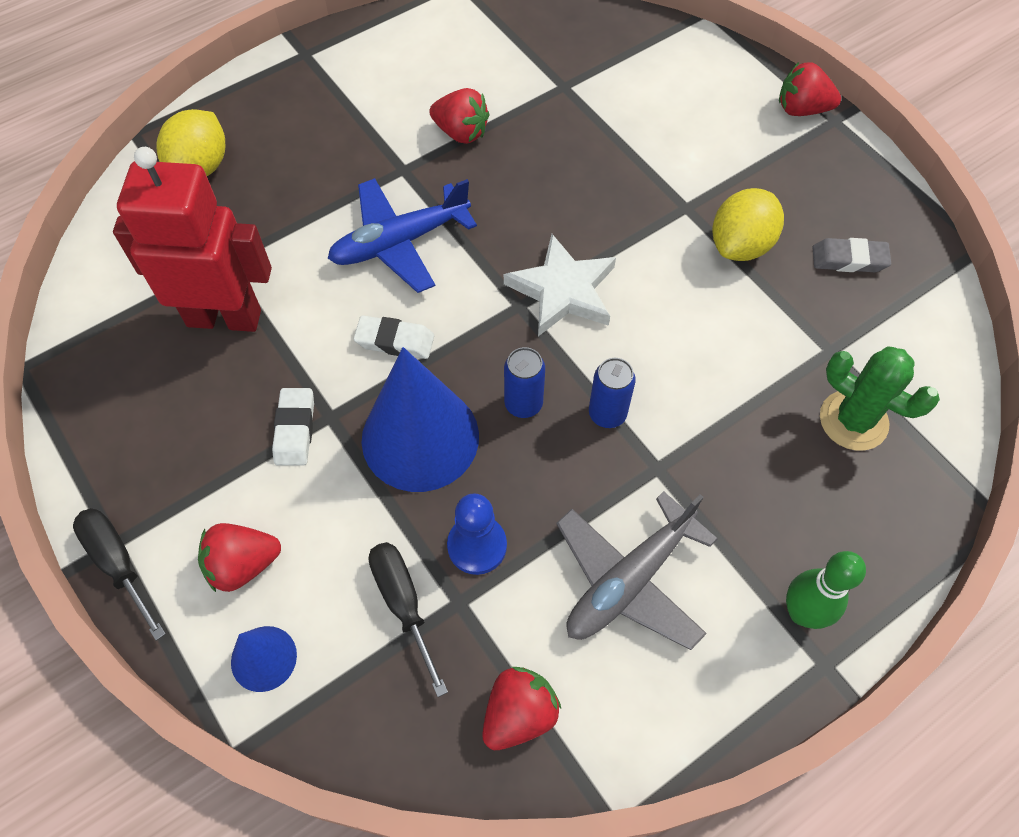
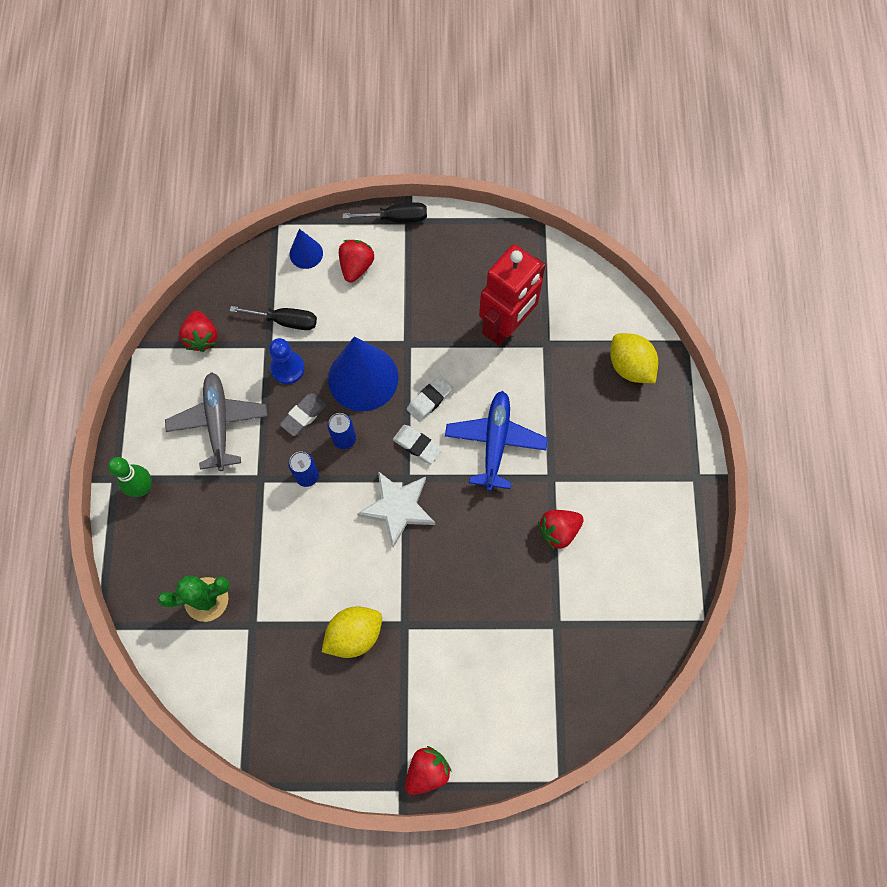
camera: 125 degrees right, 10 degrees up
white eraser [272,388,314,466] -> white eraser moved to [393,425,442,464]
yellow lemon [712,188,784,261] -> yellow lemon turned 75 degrees clockwise [322,606,382,658]
grey eraser [812,238,891,272] -> grey eraser moved to [280,393,326,436]

